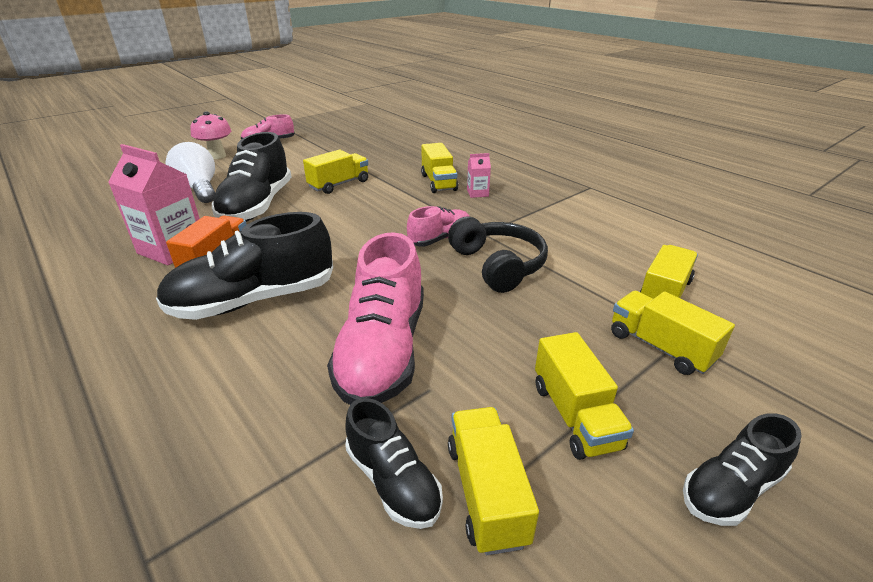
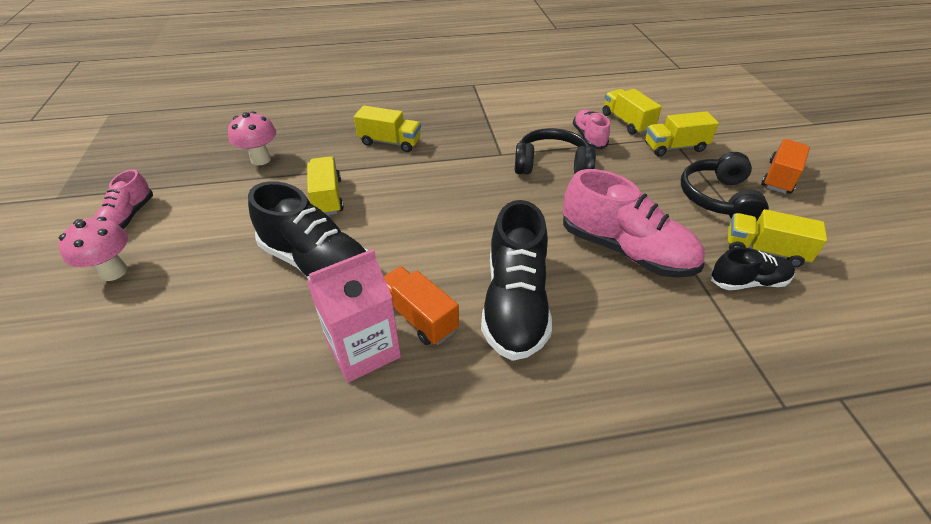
camera: 60 degrees left, 10 degrees up
white light bulb [166,142,215,203] -> none
pink shoe [407,206,470,247] -> pink shoe moved to [573,110,610,149]
pink carton [467,153,491,198] -> none
yellow truck [535,332,634,460] -> black headphones [681,152,768,221]
black shoe [683,413,802,526] -> orange truck [761,139,810,194]
none -> pink mushroom [228,111,276,166]

